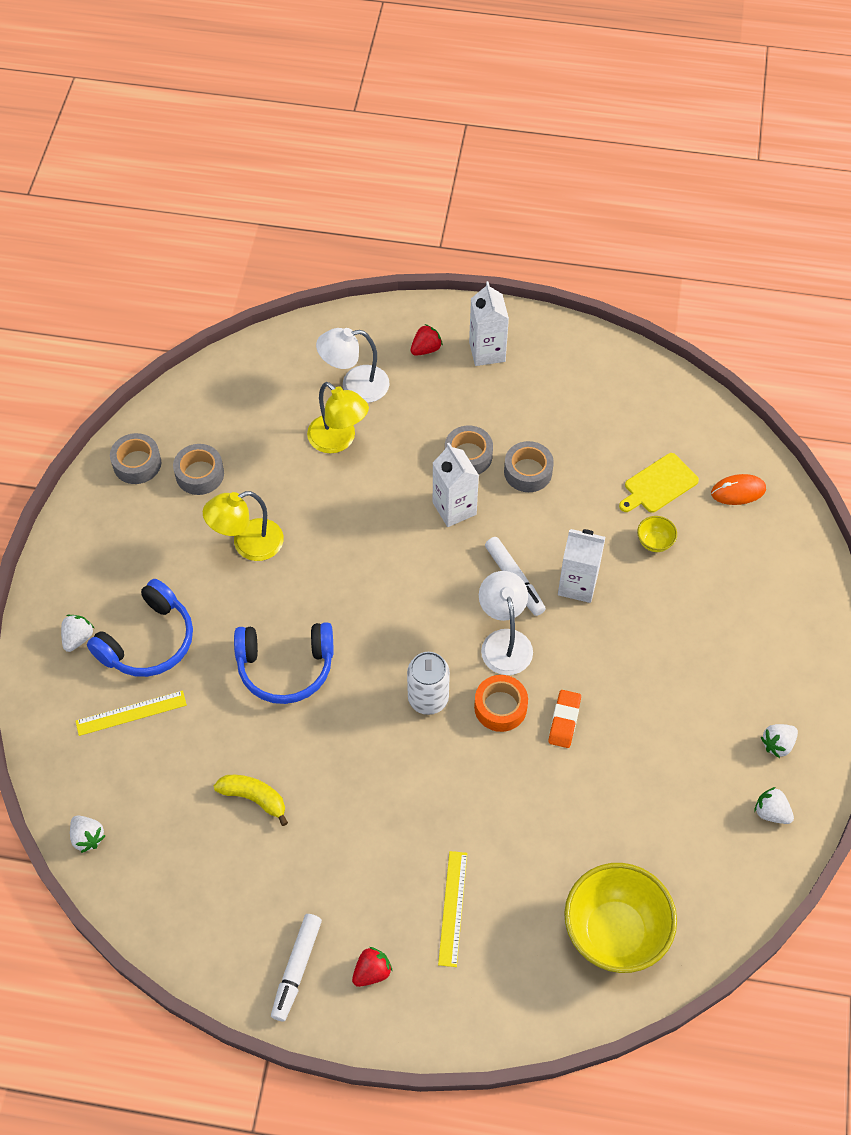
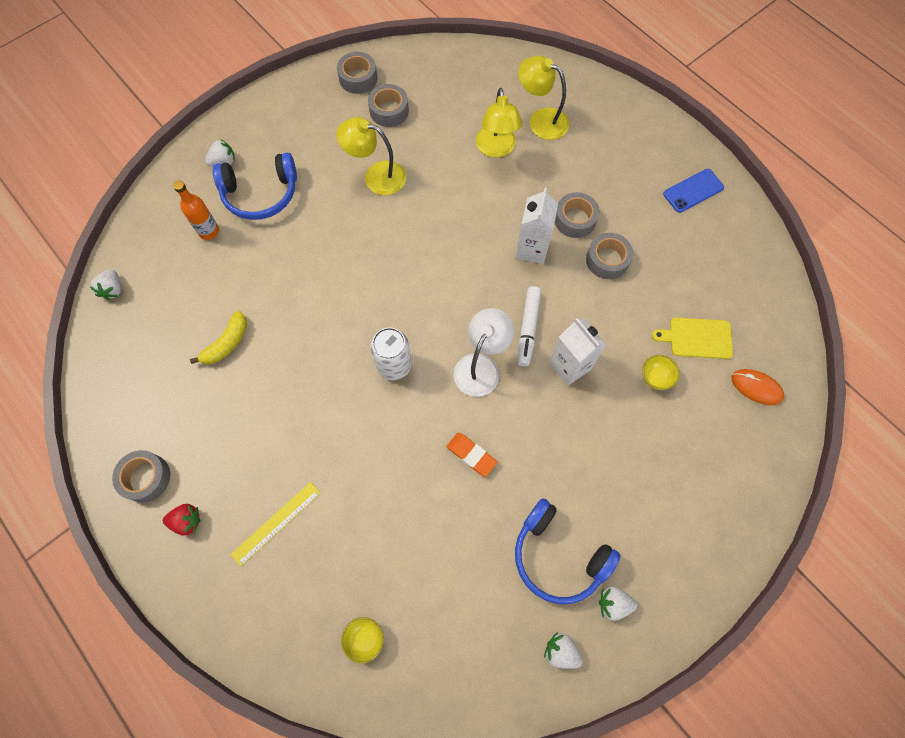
camera: 40 degrees right, 10 degrees up
yellow ruler [76,690,187,736] -> orange bottle [173,181,219,240]
yellow banana [214,775,288,826] -> yellow banana turned 60 degrees clockwise [190,311,247,364]
blue headphones [234,622,334,704] -> blue headphones moved to [515,498,620,604]
white marker [271,914,322,1022] -> grey tape [112,450,170,502]
white lamp [316,328,389,403] -> yellow lamp [518,56,569,140]
red strawberry [411,324,443,356] -> none
white carton [469,281,509,366] -> none
orange tape [474,675,528,732] -> none
orange eraser [548,690,581,748] -> orange eraser turned 75 degrees clockwise [446,433,497,477]
yellow bowl [564,863,677,973] -> yellow bowl [341,617,384,664], size x0.41
white strawberry [754,787,794,824] -> white strawberry turned 45 degrees counterclockwise [544,632,583,669]
none -> blue phone [663,169,724,213]

